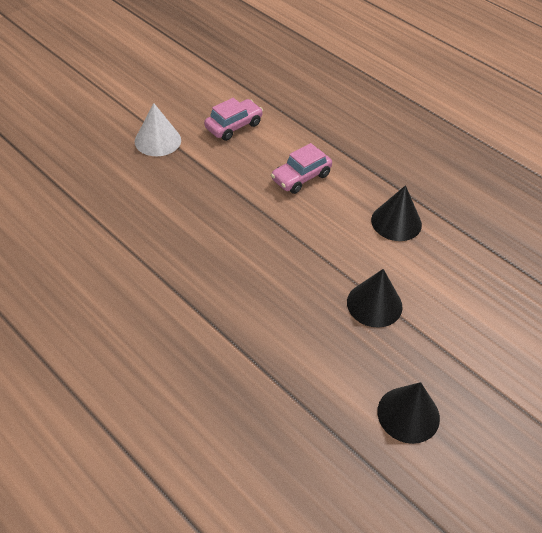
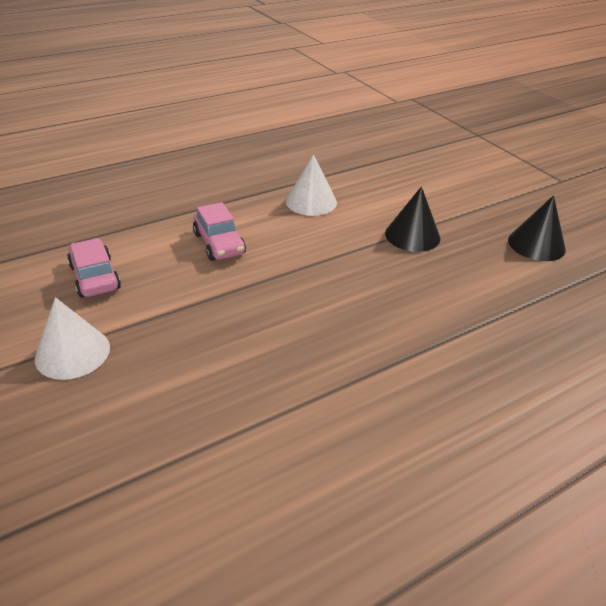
camera: 75 degrees left, 10 degrees down
black cone [371,185,422,241] -> white cone [286,154,337,216]

